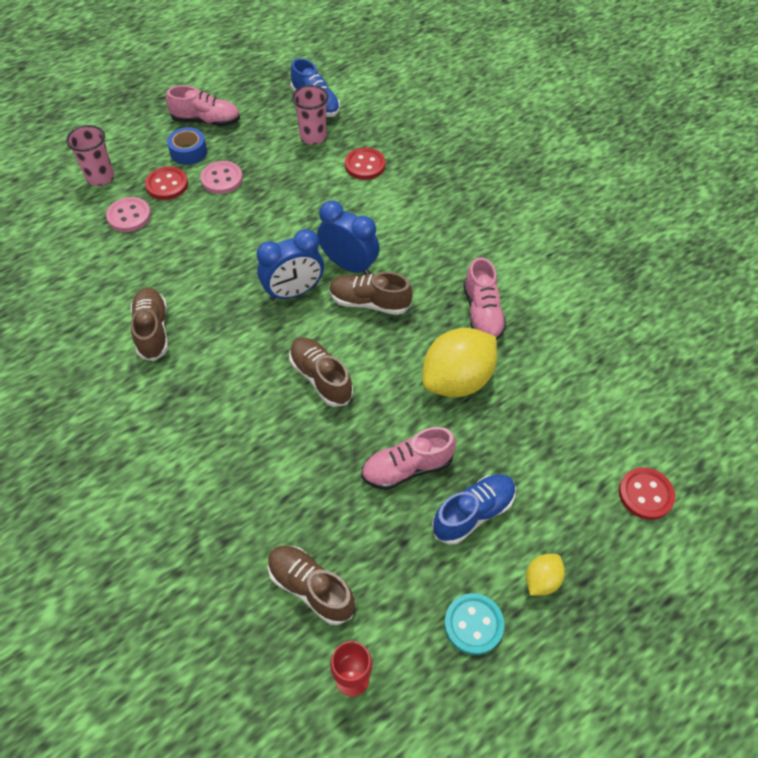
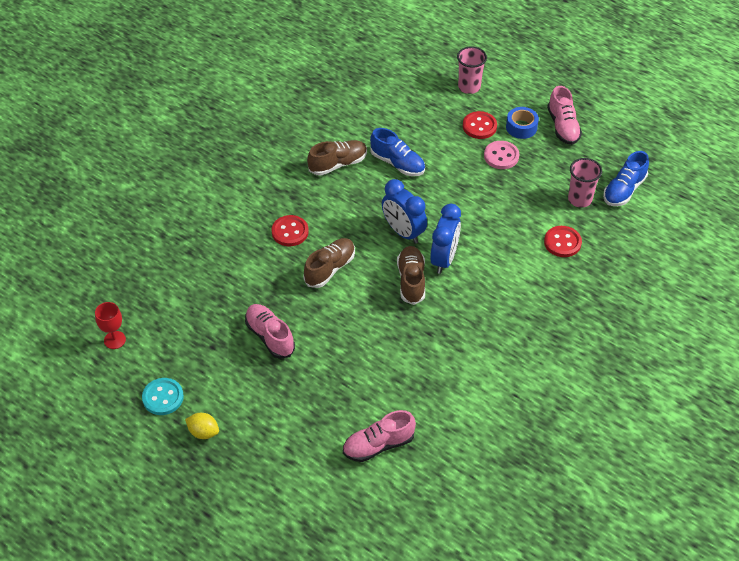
camera: 75 degrees right, 5 degrees down
pink button [106,197,151,232] -> none
brown shoe [268,545,355,625] -> none
yellow lemon [422,328,497,398] -> none
blue shoe [432,474,516,545] -> blue shoe moved to [370,128,425,176]
pink shoe [463,257,507,340] -> pink shoe moved to [343,410,416,462]
red button [619,467,675,520] -> red button moved to [272,215,309,246]

